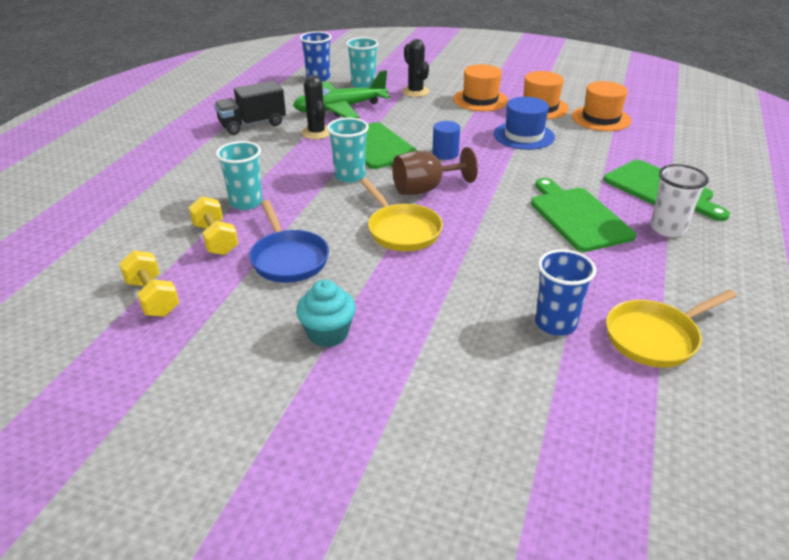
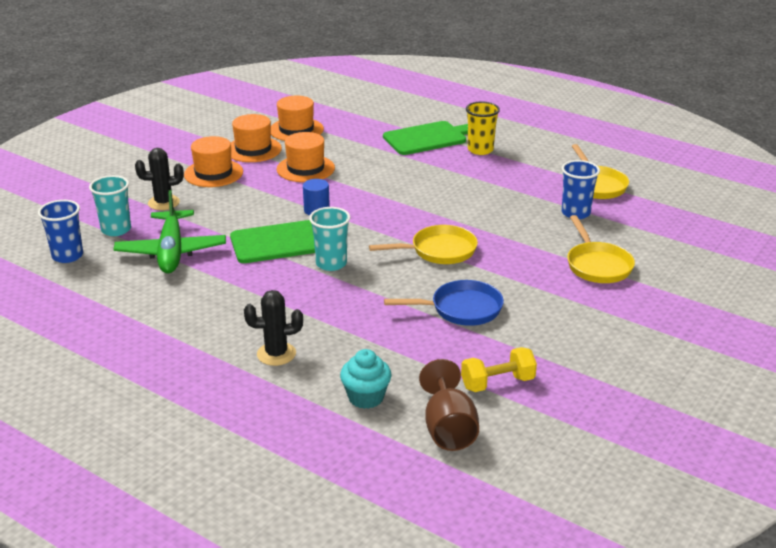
camera: 75 degrees left, 5 degrees down
yellow dumbbell [189,196,238,255] -> none
black truck [214,81,286,135] -> none
turquoise cup [216,141,263,210] -> none
turquoise cupcake [296,280,356,347] -> turquoise cupcake moved to [340,349,392,409]
black cactus [301,75,330,139] -> black cactus moved to [244,290,303,366]
brown goblet [392,147,478,195] -> brown goblet moved to [419,359,479,451]
blue hat [493,97,555,150] -> orange hat [277,132,335,182]
green cutting board [531,178,636,252] -> none
white cup [651,164,709,237] -> yellow cup [466,102,500,155]
none -> yellow pan [567,215,635,283]

